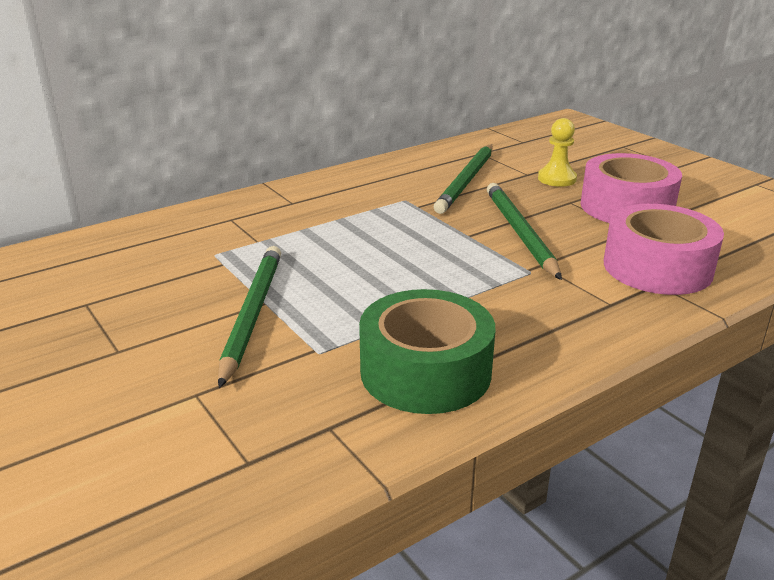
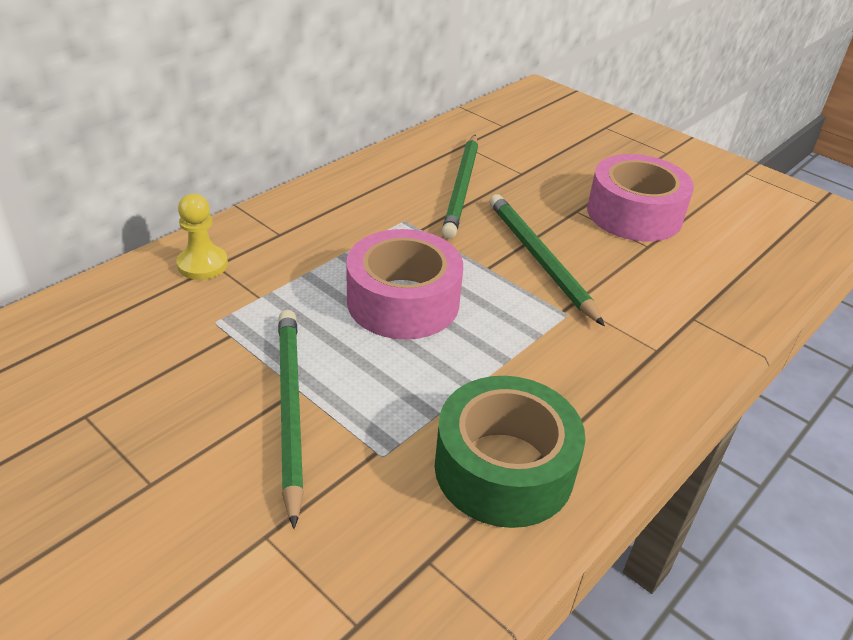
camera: 15 degrees left, 10 degrees up
yellow pawn [538,118,577,187] -> yellow pawn moved to [177,194,228,280]
pink tape [604,204,724,295] -> pink tape moved to [346,229,463,340]

